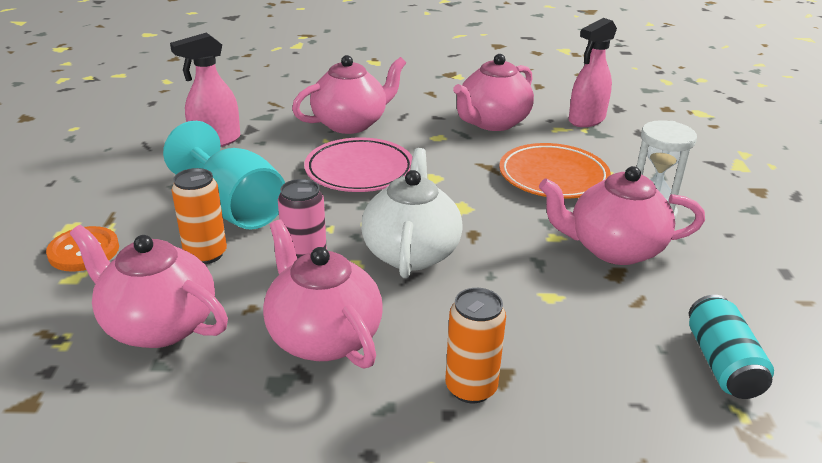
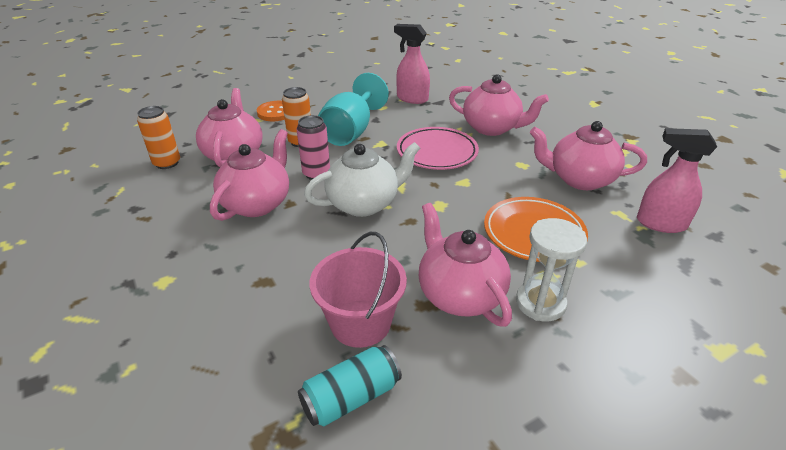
camera: 60 degrees right, 5 degrees up
orange can [445,288,506,403] -> orange can moved to [137,106,180,169]
none -> pink bucket [310,232,407,348]

